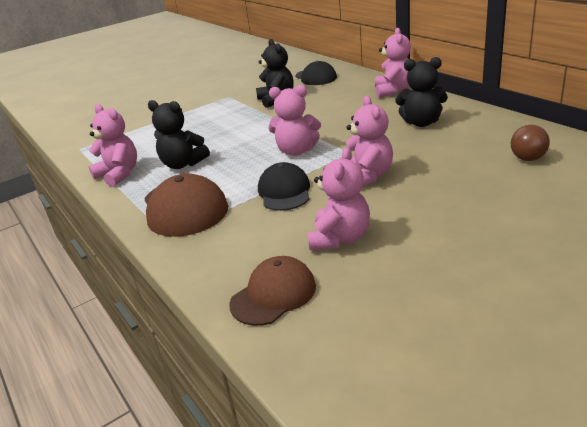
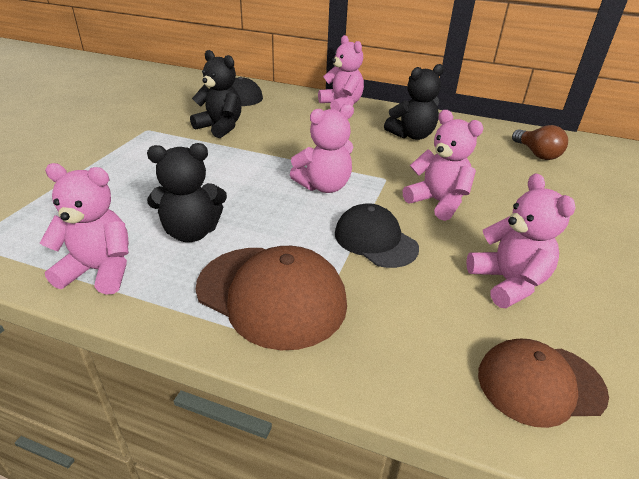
camera: 40 degrees left, 5 degrees up
brown cap [230,256,316,326] -> brown cap turned 105 degrees counterclockwise [478,339,609,428]

